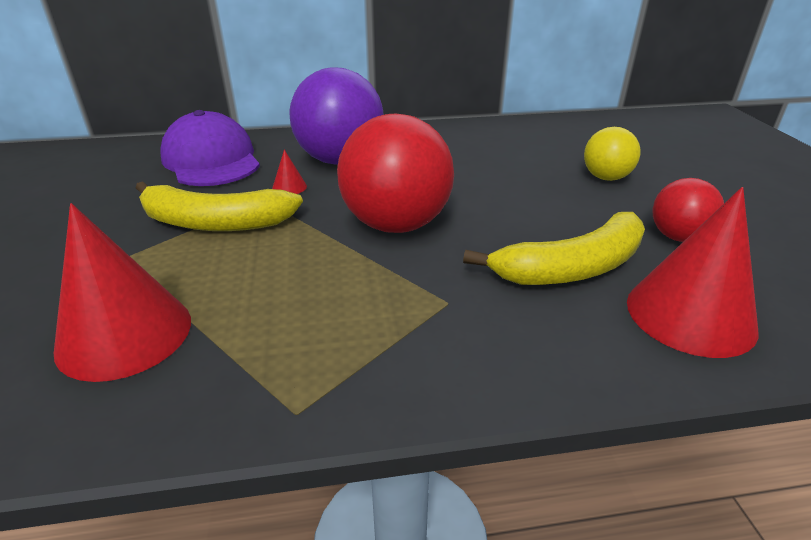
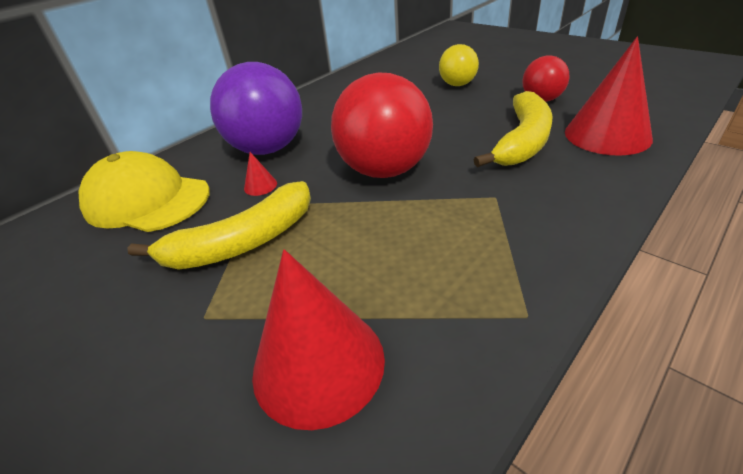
camera: 35 degrees left, 5 degrees up
purple cap [160,110,260,186] -> yellow cap [78,151,210,232]

